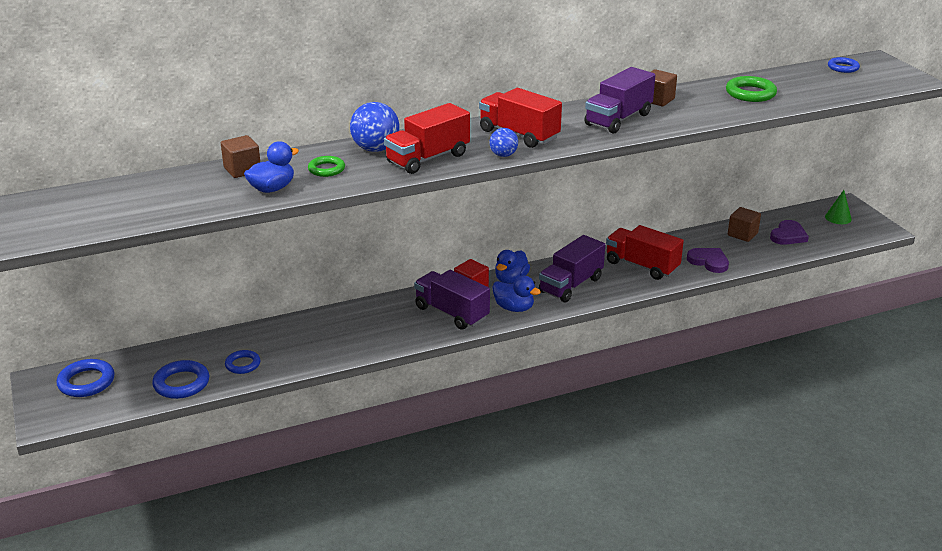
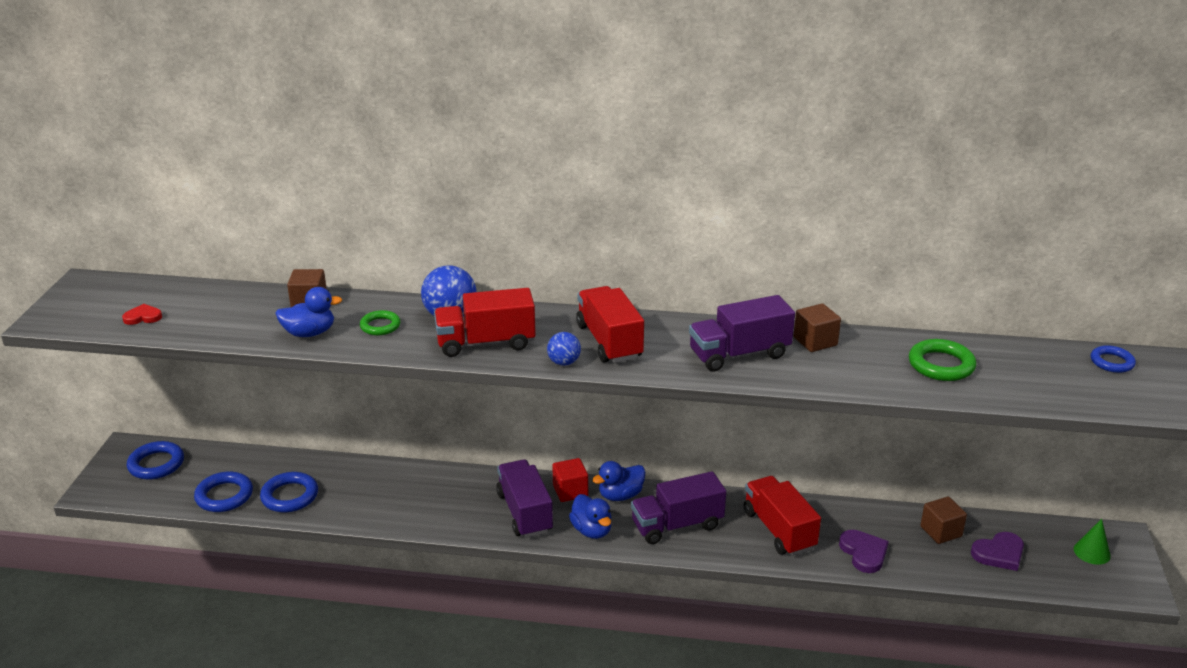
camera: 30 degrees right, 0 degrees up
blue ring [225,350,260,374] -> blue ring [260,472,318,512], size x1.54
none -> red heart [122,304,162,325]

